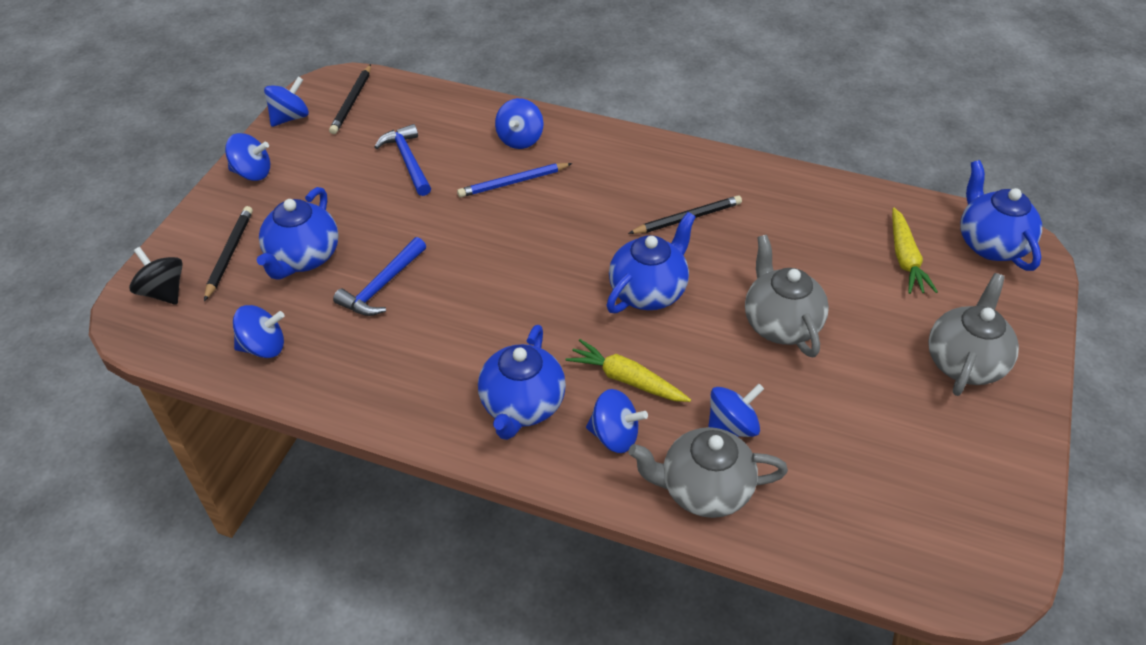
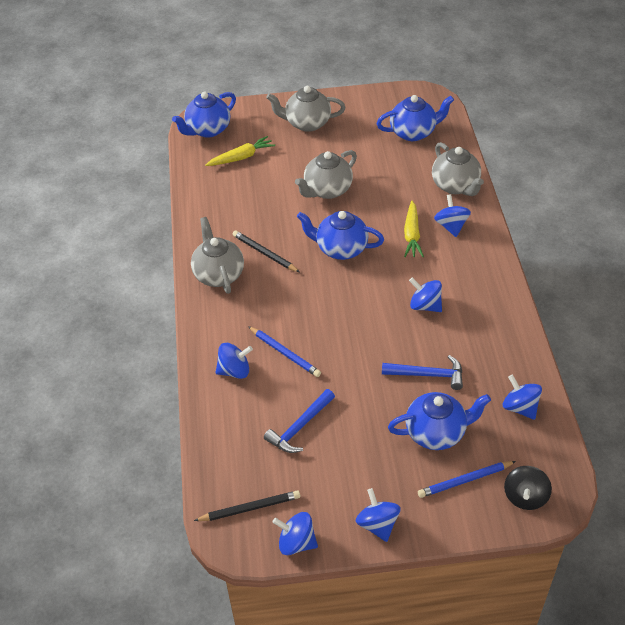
camera: 115 degrees left, 0 degrees up
black pencil [204,206,253,301] -> blue pencil [418,461,516,498]
blue teapot [478,325,566,440] -> blue teapot moved to [376,95,454,141]
blue spinning top [708,384,764,437] -> blue spinning top moved to [409,277,442,312]
none -> grey teapot [191,217,244,294]

